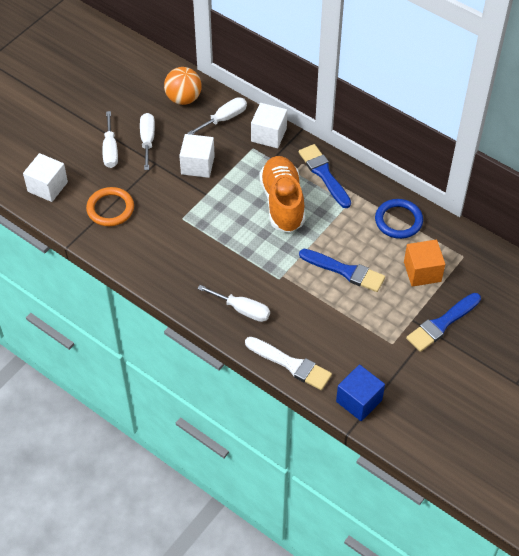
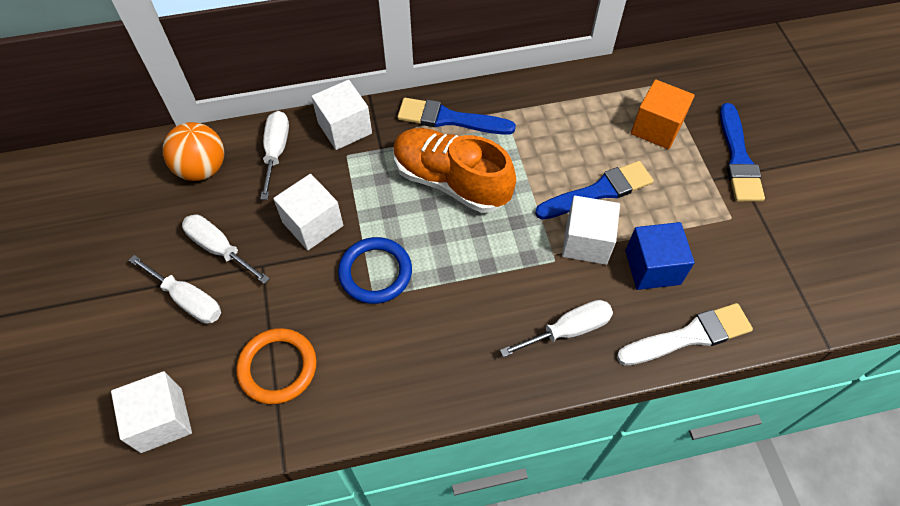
camera: 50 degrees left, 5 degrees up
blue cube [336,364,385,421] -> blue cube moved to [625,222,695,290]
blue ring [375,199,423,239] -> blue ring moved to [338,237,412,304]
none -> white cube [562,196,620,265]

